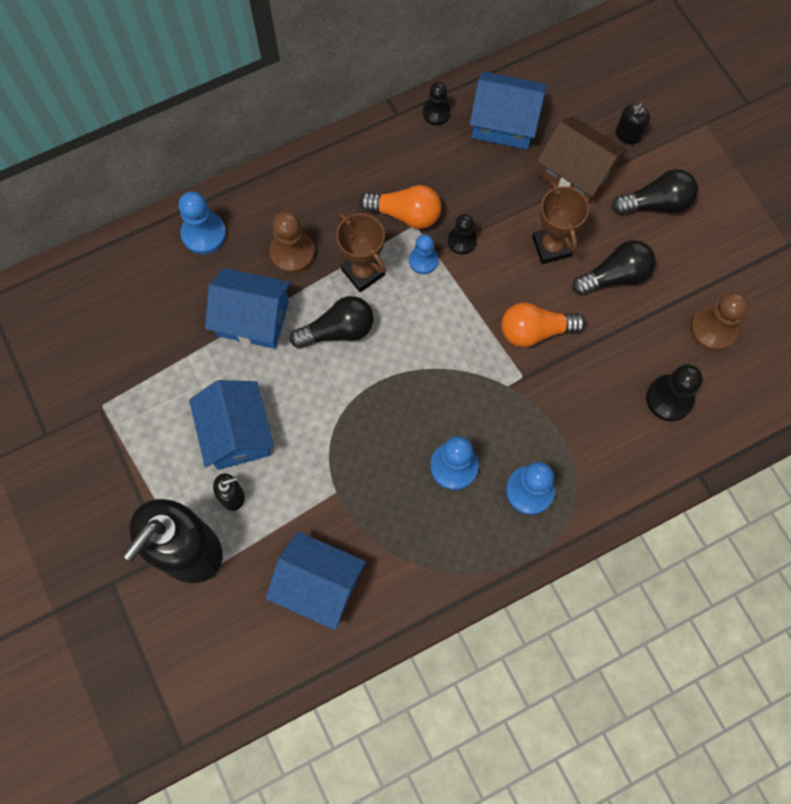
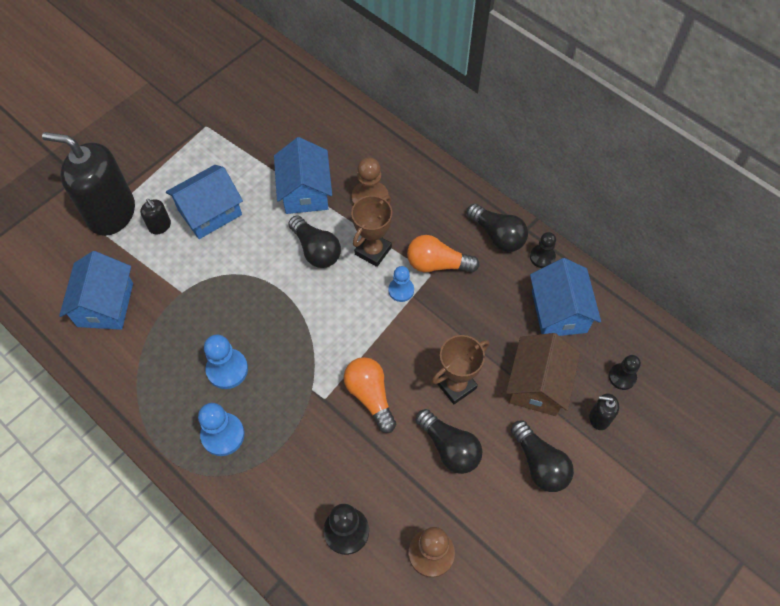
camera: 70 degrees right, 10 degrees down
blue pawn [178,191,226,254] -> none
orange light bulb [359,185,442,229] -> orange light bulb turned 105 degrees clockwise [407,235,480,273]
black pawn [448,214,477,254] -> black pawn moved to [609,355,641,390]
none -> black light bulb [467,203,528,252]

